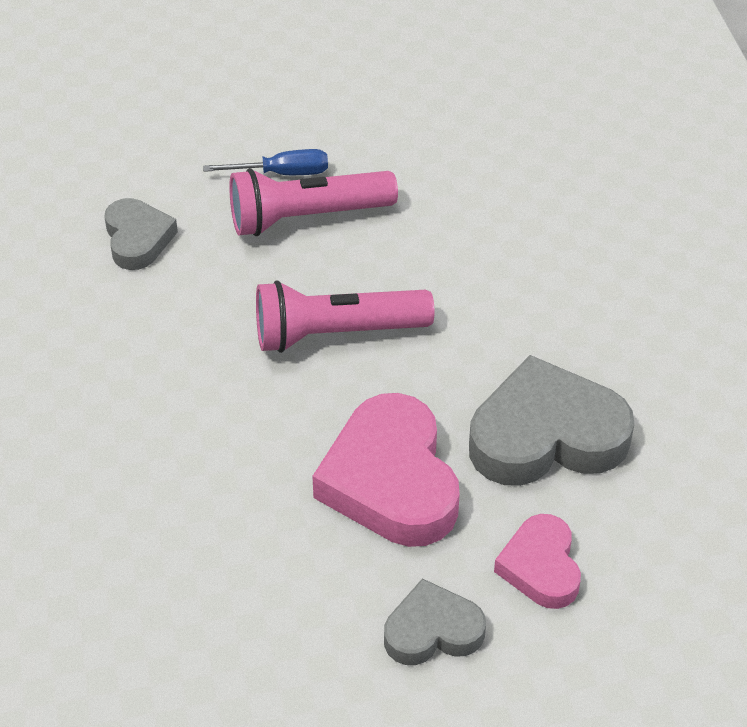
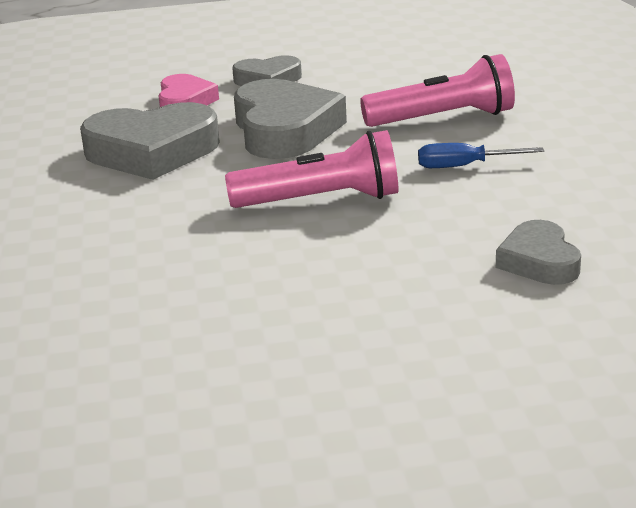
camera: 175 degrees left, 20 degrees down
blue screwdriver [203,149,328,175] -> blue screwdriver moved to [418,143,544,168]
pink flashlight [229,168,398,236] -> pink flashlight moved to [360,54,515,127]
pink heart [312,393,460,547] -> grey heart [234,79,347,159]

